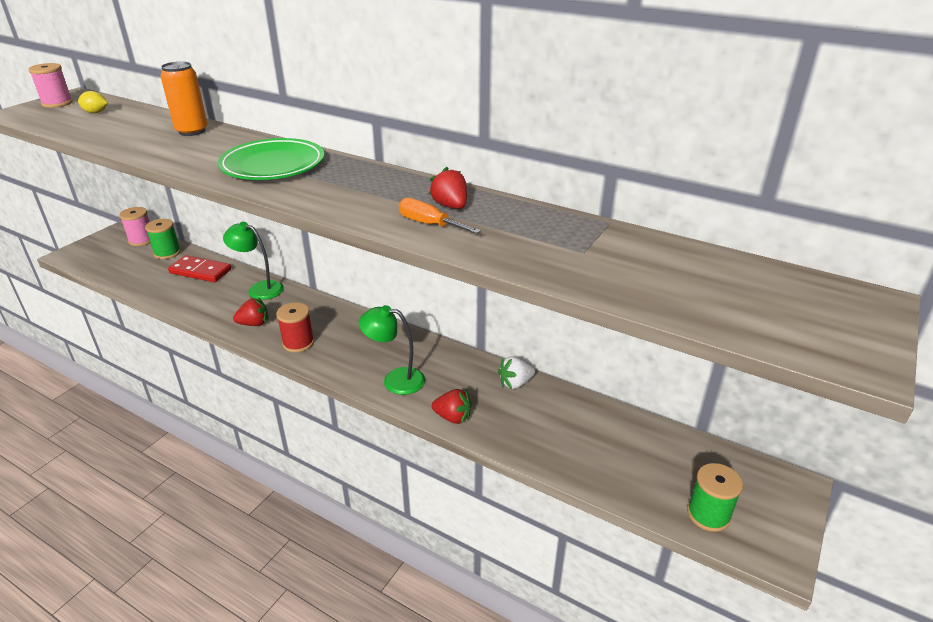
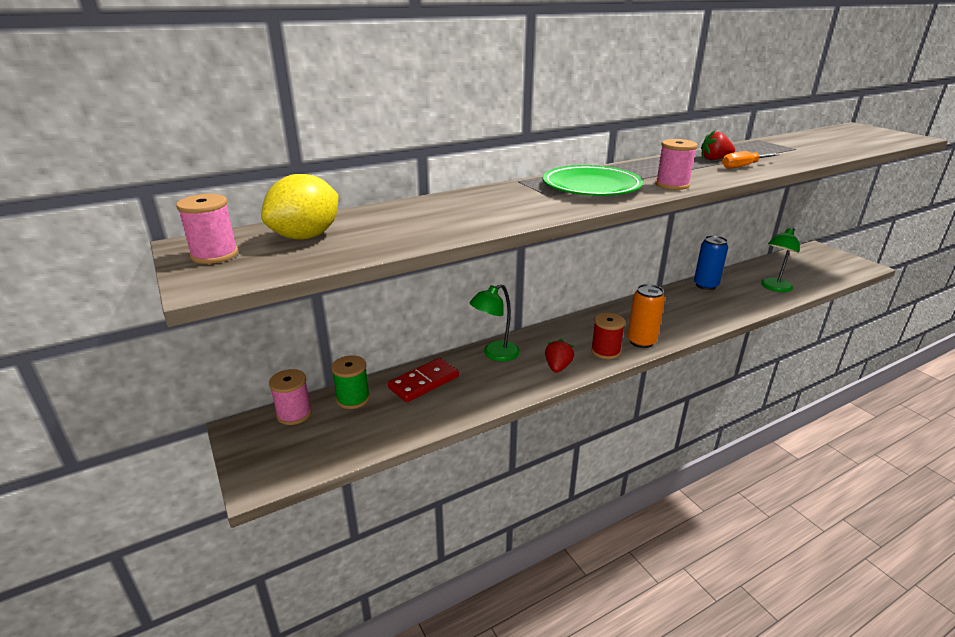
camera: 60 degrees left, 5 degrees down
yellow lemon [78,91,108,113] -> yellow lemon [261,174,338,240], size x2.07
orange can [160,61,208,136] -> orange can moved to [627,284,665,348]
green lamp [359,305,425,395] -> green lamp moved to [761,227,799,292]
red strawberry [432,389,471,424] -> none
white strawberry [498,356,536,389] -> blue can [694,235,728,290]
green spool [687,463,743,532] -> none
none -> pink spool [655,139,697,190]

